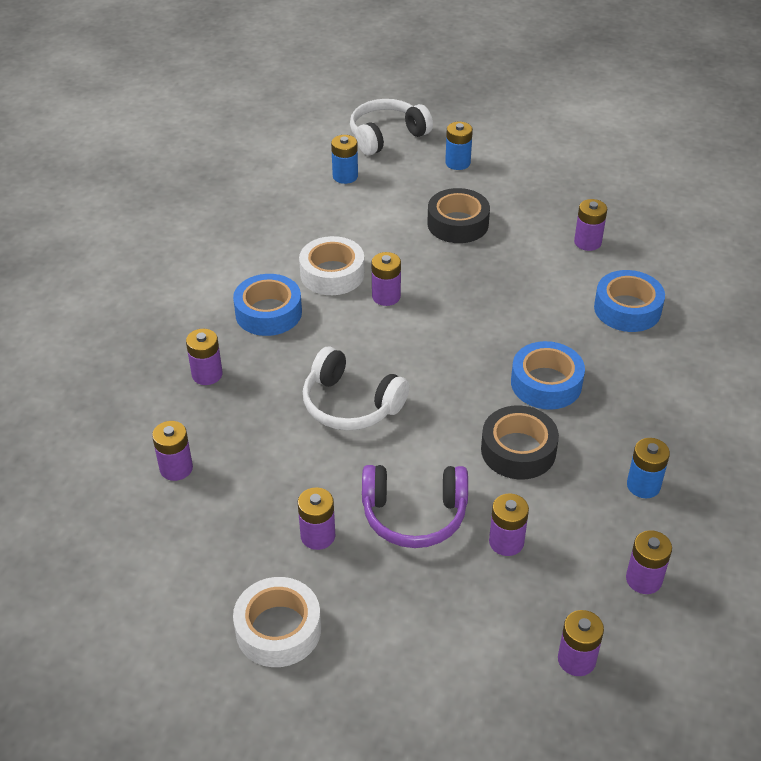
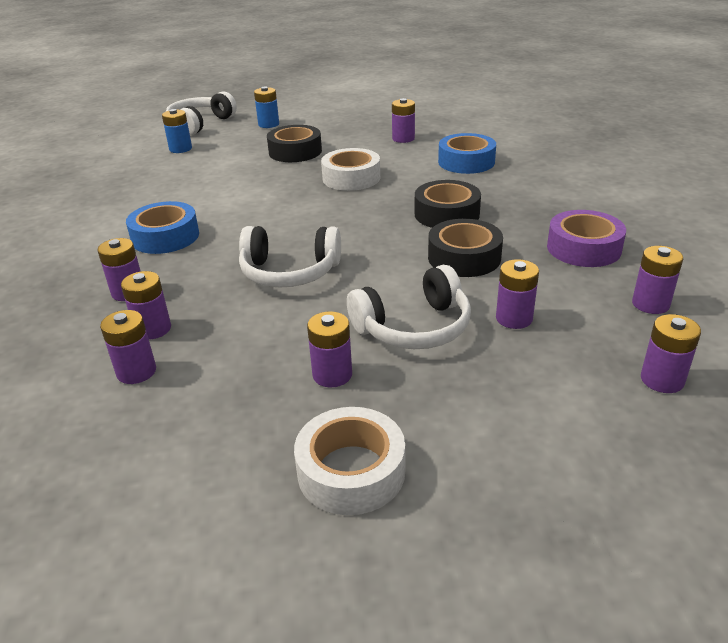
camera: 25 degrees left, 10 degrees down
white tape [299,236,365,295] -> white tape moved to [321,148,380,191]
purple headphones [362,465,468,548] -> white headphones [347,265,471,349]
purple battery [372,252,401,306] -> purple battery moved to [121,271,171,340]
blue tape [511,341,585,410] -> black tape [415,180,481,228]
blue battery [627,438,670,498] -> purple tape [547,210,626,267]

